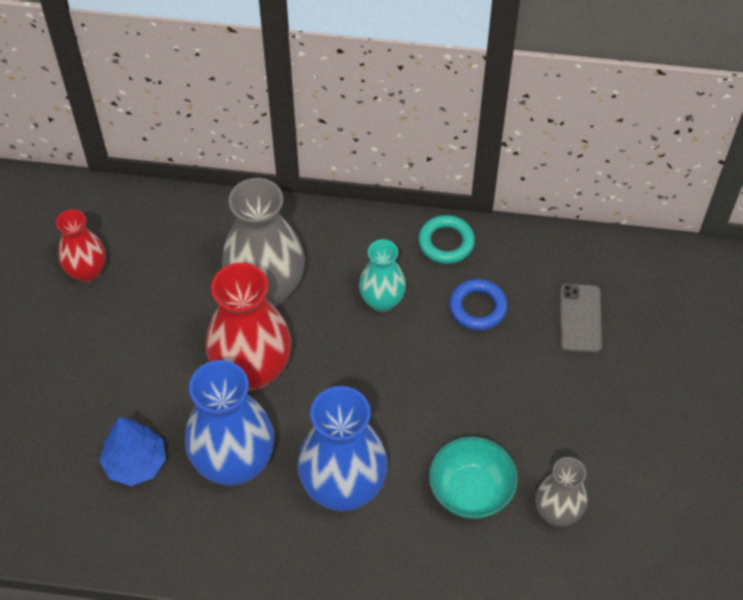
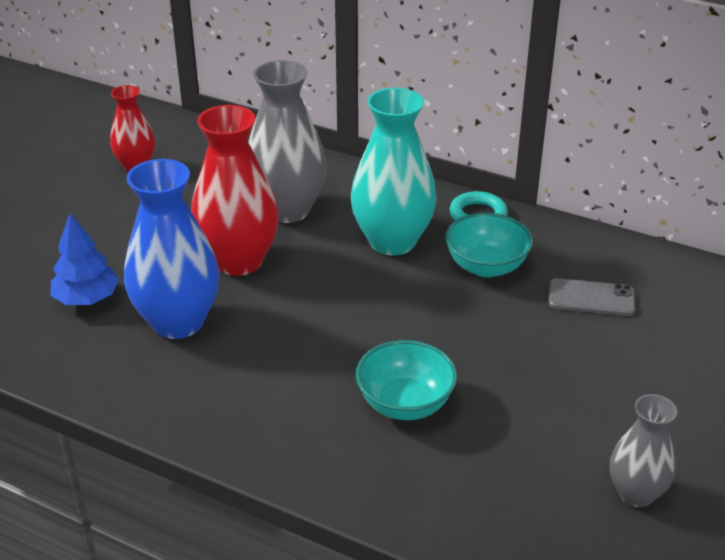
camera: 20 degrees right, 20 degrees down
blue vase [297,386,388,511] -> none
turquoise vase [359,239,406,312] -> turquoise vase [351,88,437,255], size x1.73
blue ring [449,279,508,330] -> turquoise bowl [445,213,533,277]
grey vase [535,457,587,526] -> grey vase moved to [610,394,677,507]
grey phone [560,284,602,353] -> grey phone turned 75 degrees clockwise [549,278,635,316]

